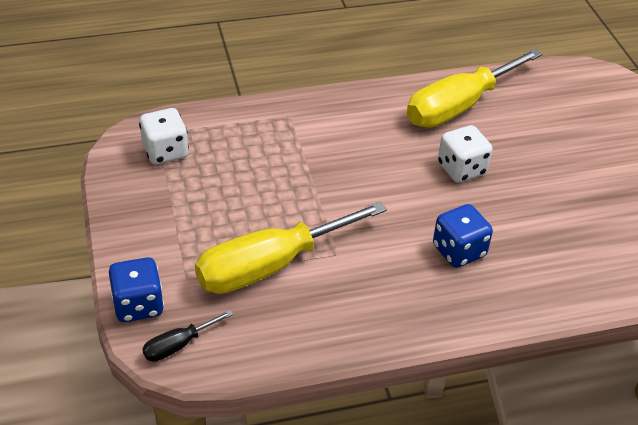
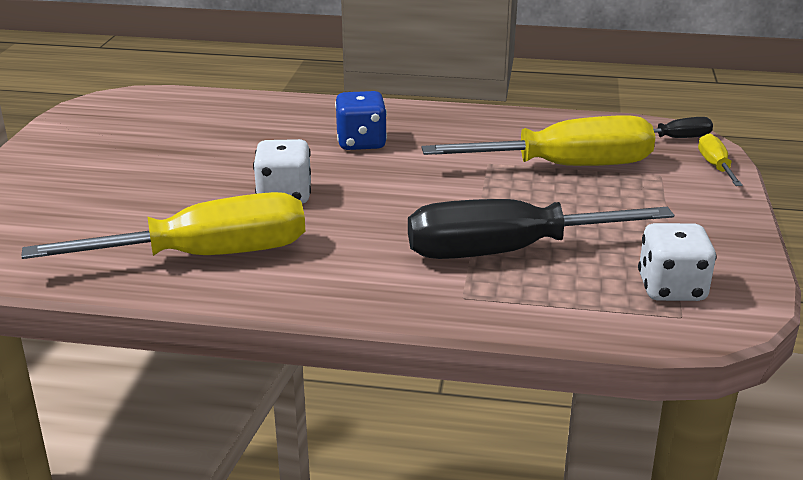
camera: 155 degrees left, 15 degrees down
blue dice [109,257,164,322] -> yellow screwdriver [698,133,743,186]
none -> black screwdriver [408,199,674,259]

